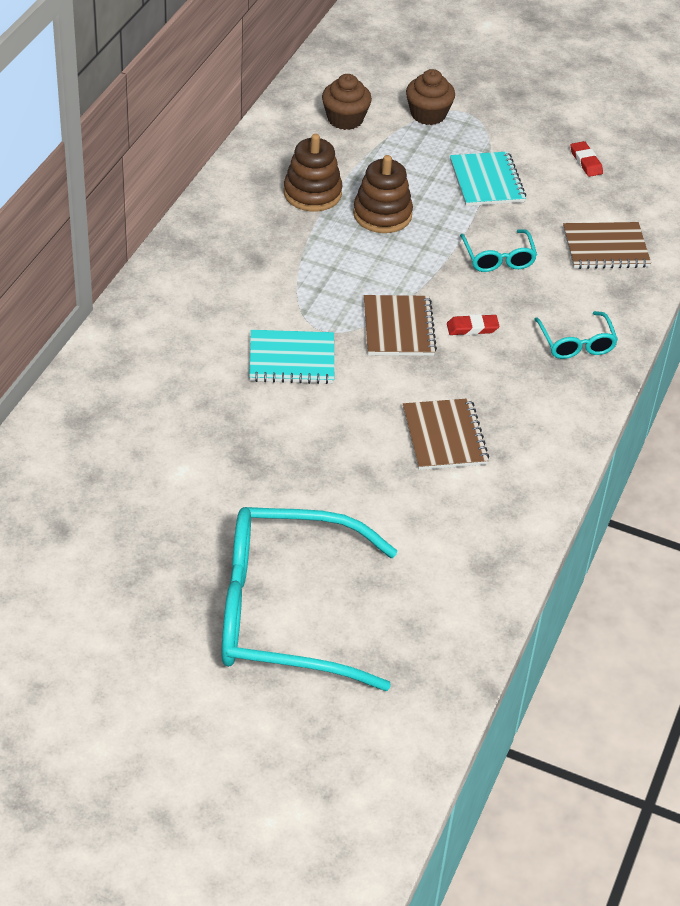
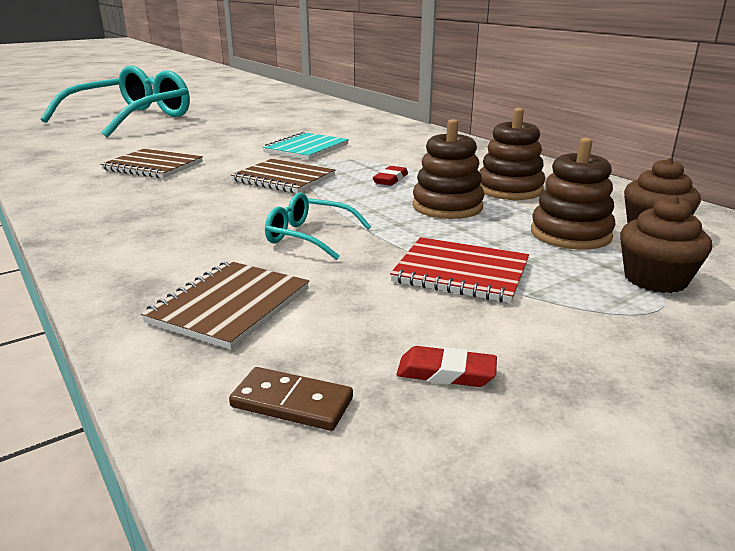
camera: 125 degrees right, 20 degrees down
red eraser [447,314,499,335] -> red eraser moved to [373,166,408,186]
turquoise notebook [450,151,526,206] -> red notebook [390,237,529,303]
turquoise glasses [534,311,618,359] -> none
none -> brown domino [229,367,353,431]
none -> brown stacking toy [531,138,616,250]

